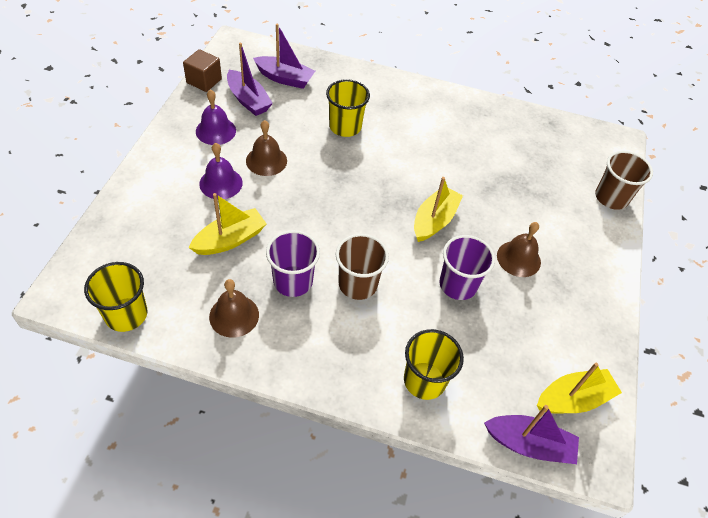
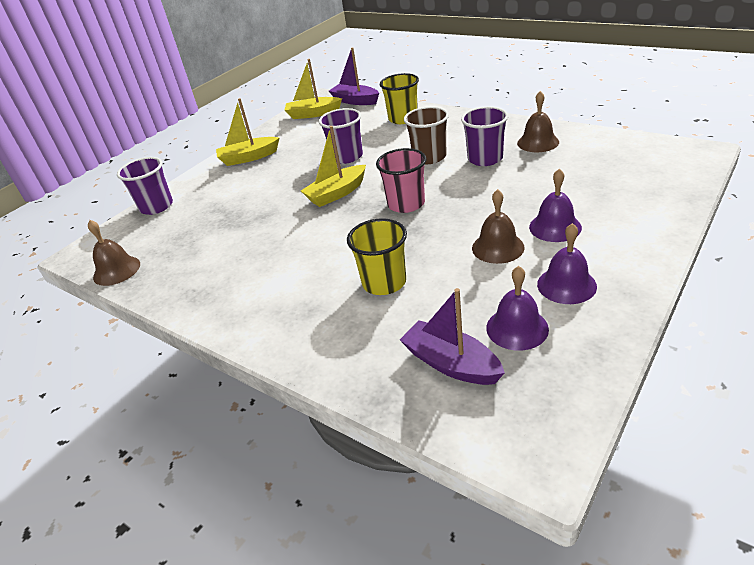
camera: 150 degrees left, 15 degrees down
yellow cup [84,262,148,332] -> none
brown cube [183,49,222,92] -> none
yellow boat [189,193,267,255] -> yellow boat moved to [216,98,279,166]
purple boat [227,43,273,116] -> purple bell [486,266,549,351]
brown bell [497,222,541,277] -> brown bell moved to [88,220,140,286]
brown cup [595,151,653,210] -> purple cup [117,157,173,215]
none -> pink cup [376,148,426,213]

